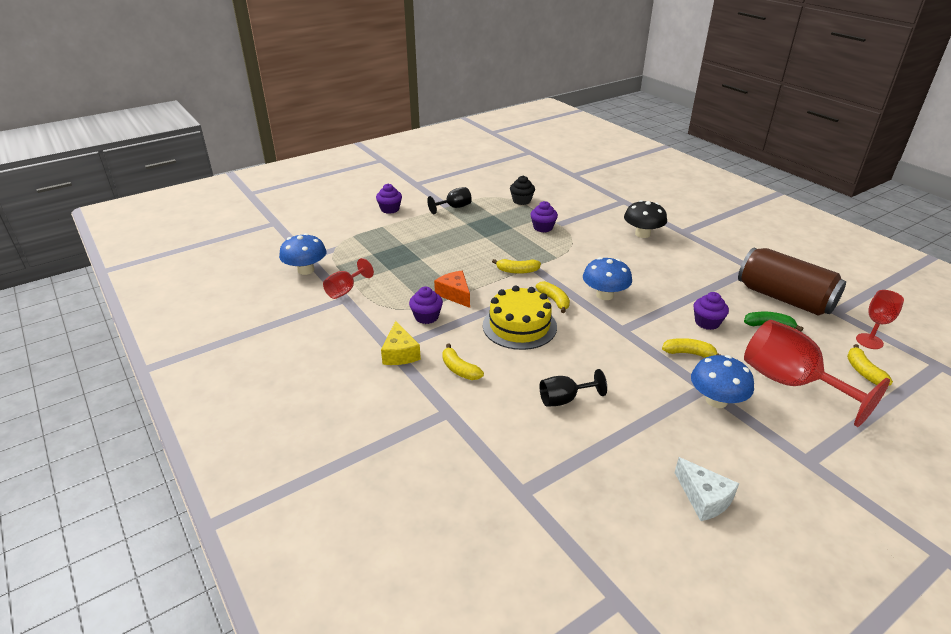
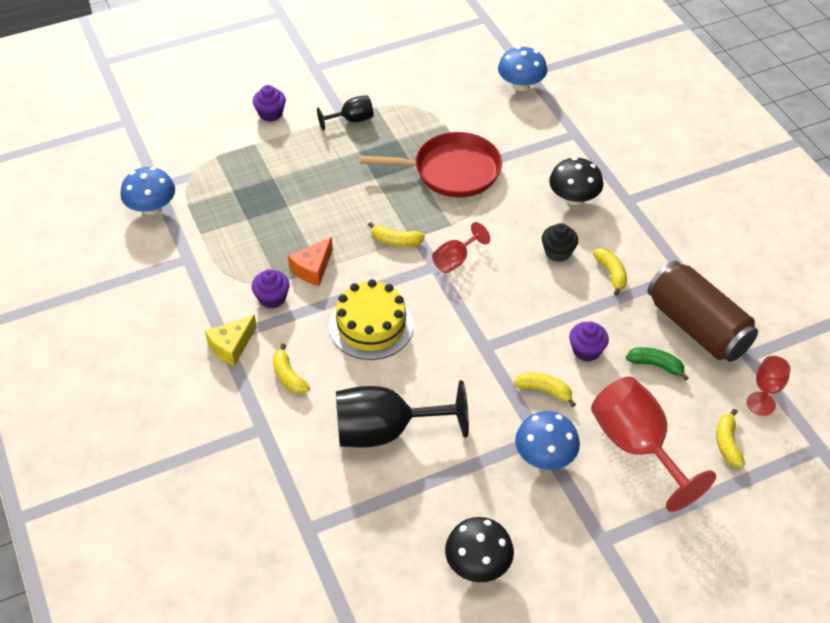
camera: 10 degrees right, 15 degrees up
red goblet [323,258,374,299] -> red goblet moved to [432,222,490,273]
yellow cheese [381,321,421,365] -> yellow cheese turned 45 degrees clockwise [205,315,257,366]
orange cheese [434,271,470,308] -> orange cheese turned 120 degrees counterclockwise [288,237,333,286]
black cupcake [510,176,535,205] -> black cupcake moved to [542,223,578,262]
purple cupcake [530,201,558,232] -> red pan [360,132,502,198]
yellow banana [536,281,570,313] -> yellow banana moved to [593,248,627,295]
black goblet [539,369,607,407] -> black goblet [336,380,469,448], size x1.95
blue mushroom [583,257,632,300] -> blue mushroom moved to [498,46,547,91]
white cheese [674,457,739,521] -> black mushroom [445,517,514,582]

